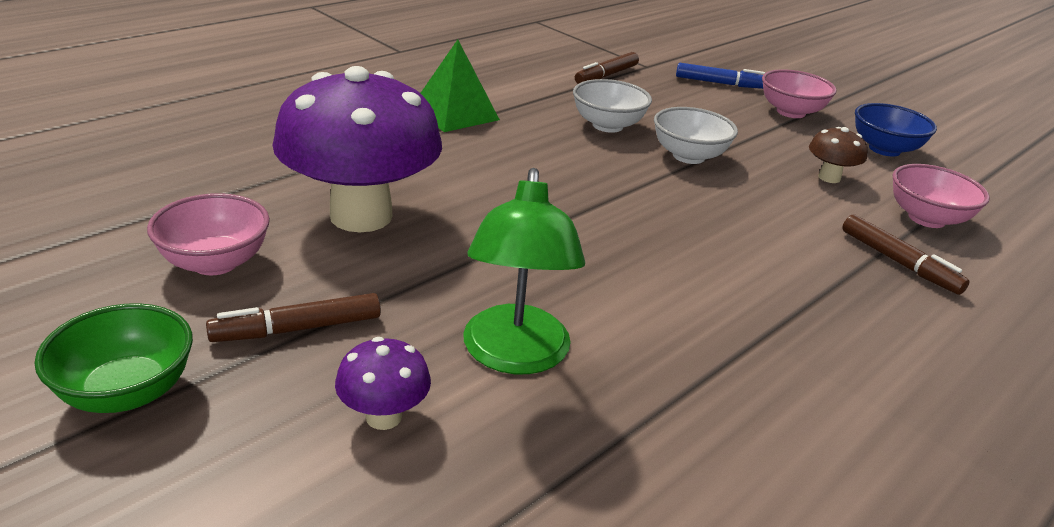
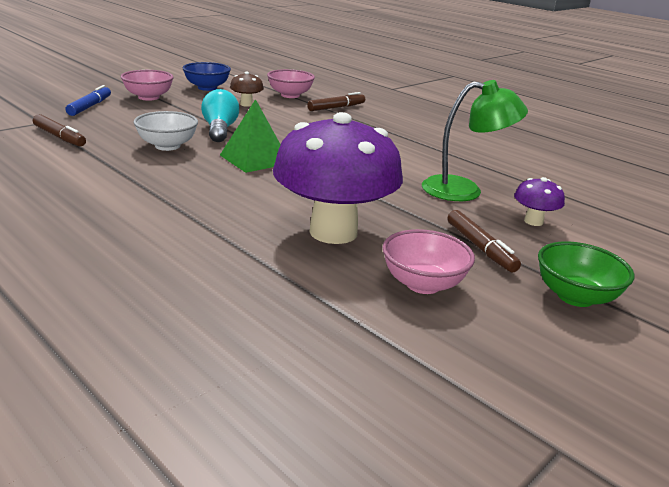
camera: 90 degrees left, 5 degrees down
green pyramid [421,40,500,132] -> green pyramid moved to [220,99,281,173]
white bowl [654,107,738,164] -> turquoise light bulb [201,89,239,142]

